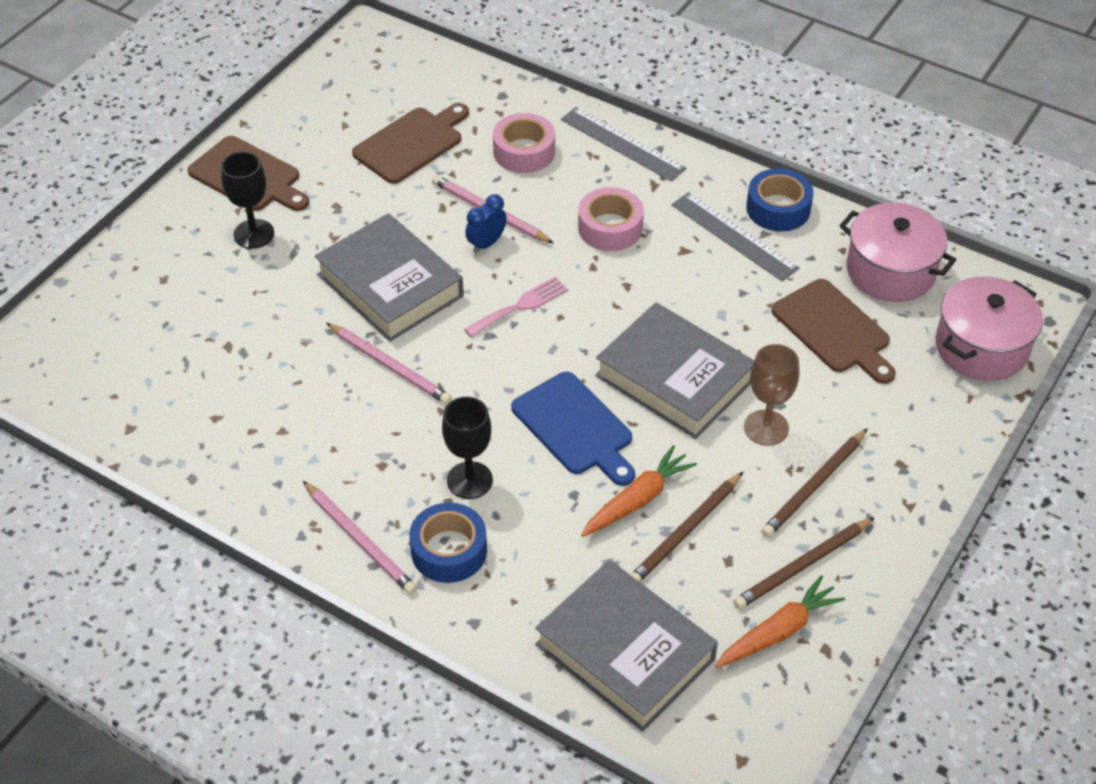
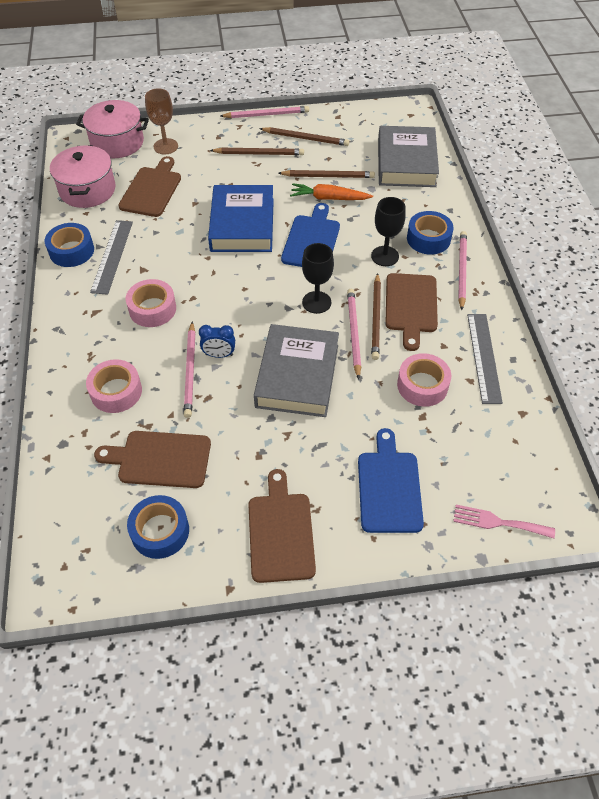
camera: 130 degrees left, 5 degrees up
black goblet [221,151,274,249] -> black goblet moved to [302,243,334,314]
pink fork [464,277,568,338] -> pink fork moved to [453,505,555,538]
grey ruler [561,107,686,181] -> grey ruler moved to [467,314,503,404]
grey book [595,302,754,439] -> blue book [208,185,274,252]
orange carrot [716,575,845,668] -> none
brown goblet [744,344,799,446] -> brown goblet moved to [145,88,178,154]
none -> blue tape [127,495,189,559]
none -> pink pencil [221,106,309,118]
none -> blue cutting board [358,428,424,533]
none -> brown pencil [371,273,381,360]
none -> brown cutting board [385,273,438,351]
none -> pink tape [397,353,451,407]

